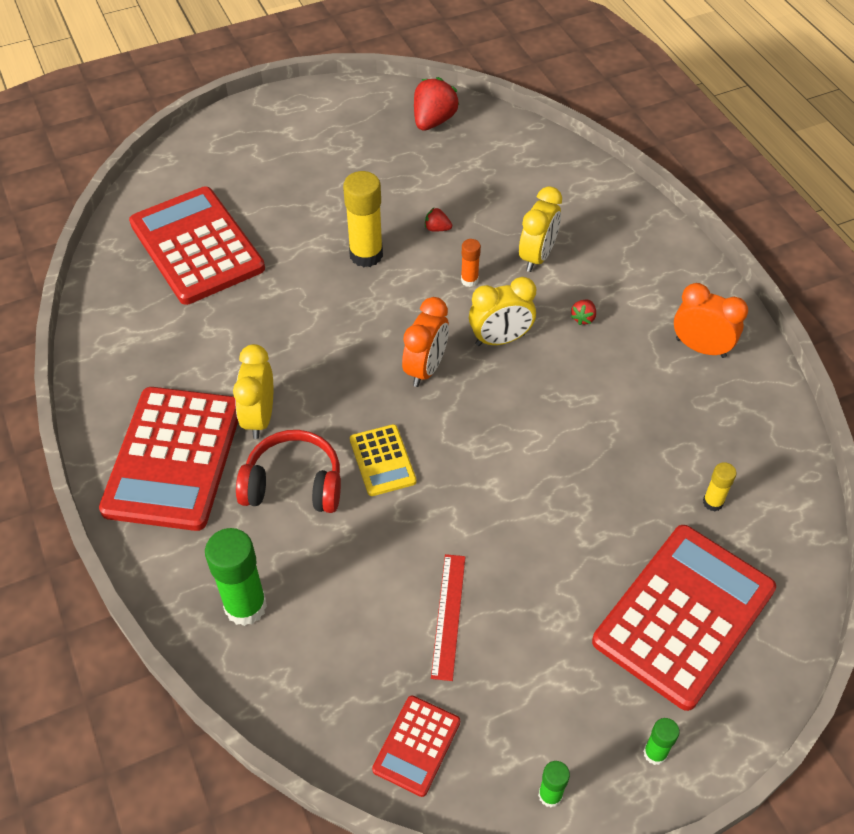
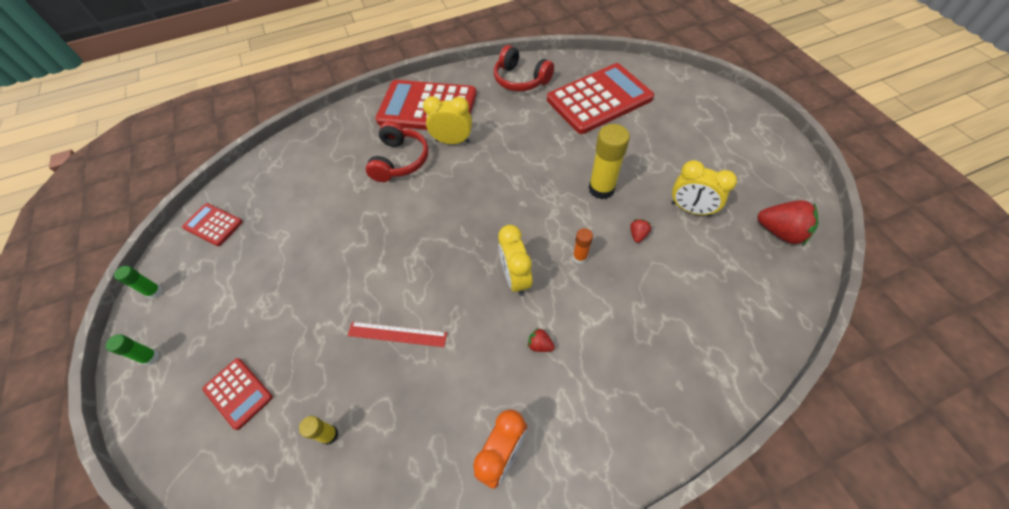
camera: 95 degrees right, 5 degrees up
green glue stick [205,528,267,626] -> none
yellow calculator [350,424,416,496] -> none
orange clock [402,297,449,387] -> none
red ruler [431,554,465,681] -> red ruler moved to [347,322,447,347]
yellow clock [519,186,562,272] -> yellow clock moved to [672,160,737,217]
red calculator [592,525,776,711] -> red calculator [202,358,273,430], size x0.48
none -> red headphones [494,45,554,92]

